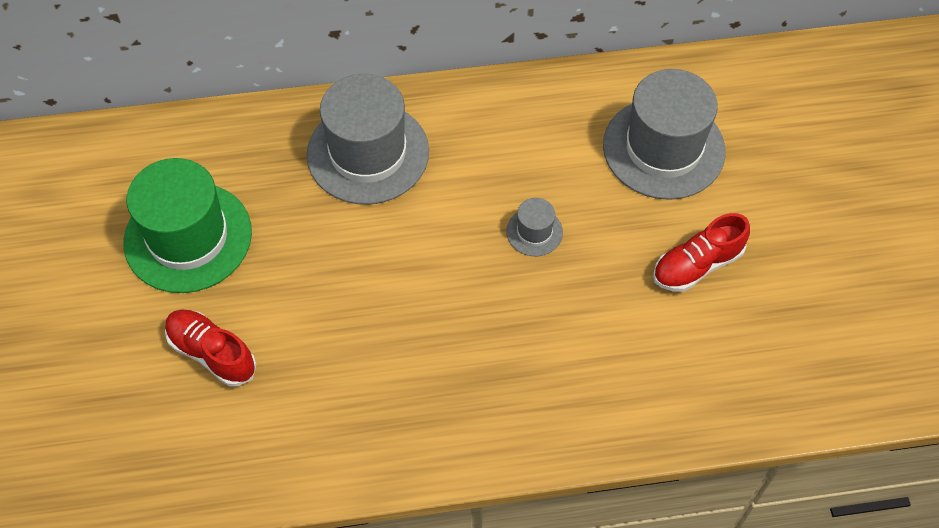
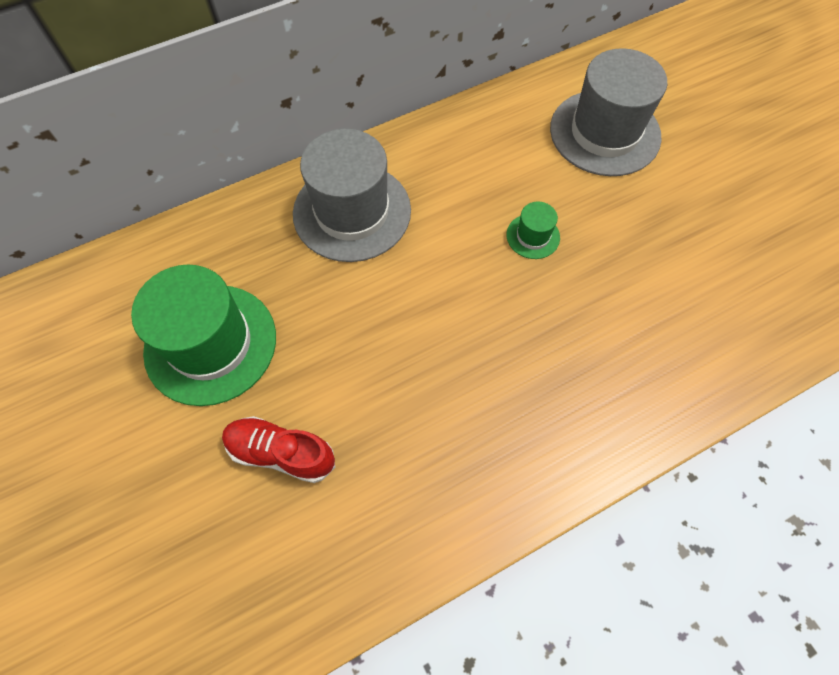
camera: 20 degrees left, 5 degrees up
grey hat [507,198,563,256] -> green hat [507,202,560,259]
red shoe [653,213,750,292] -> none

